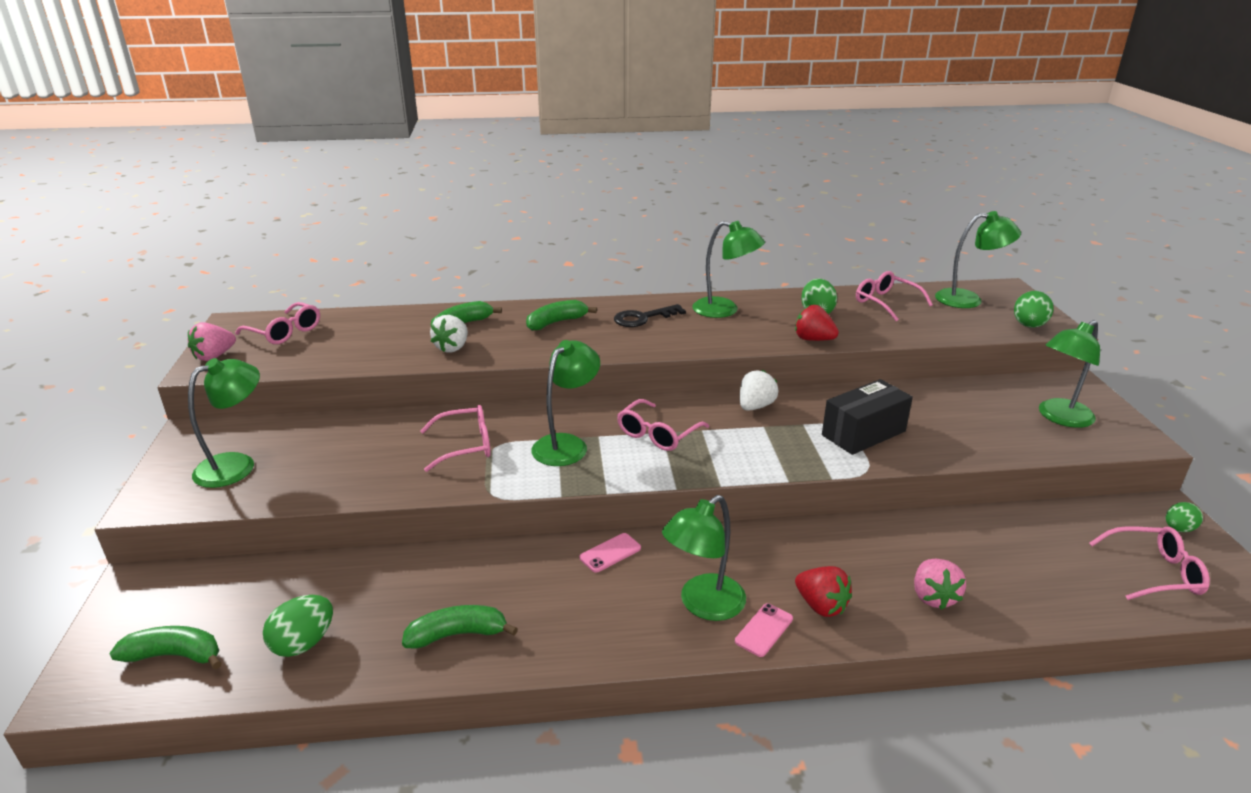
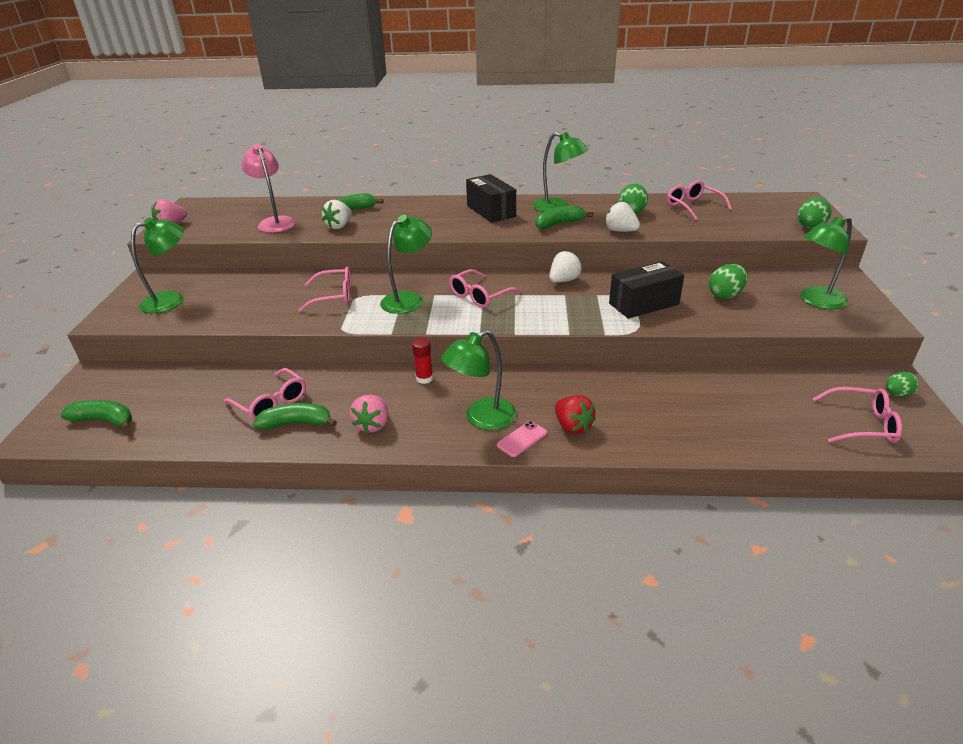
camera: 10 degrees right, 5 degrees up
pink glasses [235,302,320,344] -> pink glasses moved to [224,368,306,420]
green egg [263,595,333,657] -> green egg moved to [709,264,747,299]
green banana [526,300,597,331] -> green banana moved to [536,206,593,229]
pink phone [580,533,641,573] -> red glue stick [412,338,433,384]
black key [614,304,686,327] -> black box [466,174,516,223]
red strawberry [795,305,839,341] -> white strawberry [605,202,640,232]
pink strawberry [914,559,966,610] -> pink strawberry moved to [350,395,389,433]
green lamp [935,211,1021,308] -> none
none -> pink lamp [241,144,296,233]

